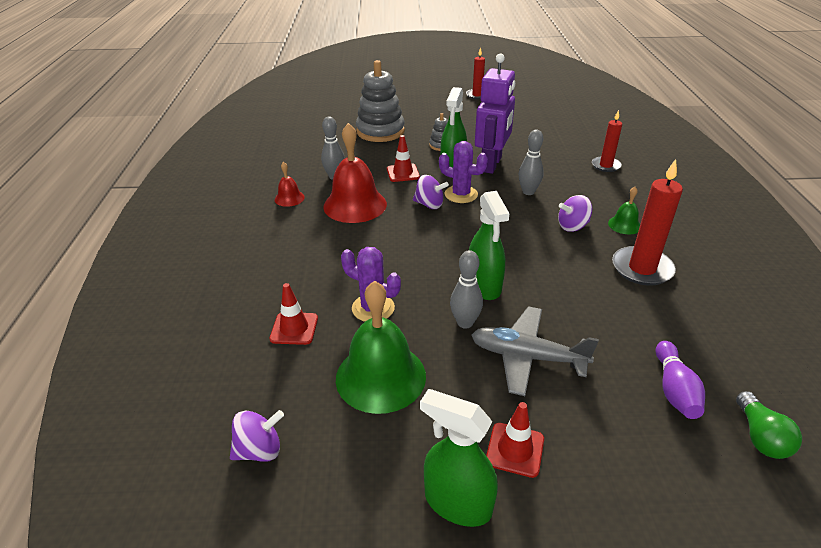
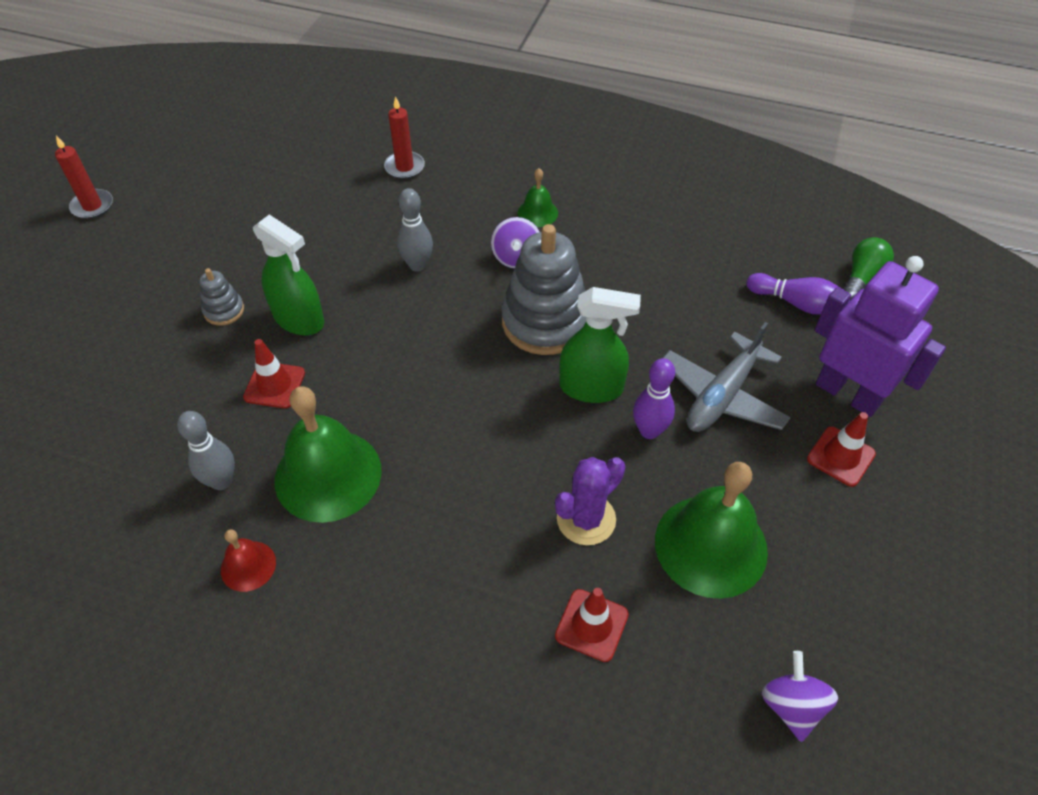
camera: 70 degrees left, 15 degrees up
red bell [323,123,387,223] -> green bell [275,386,382,523]
grey stacking toy [356,60,405,142] -> grey stacking toy moved to [501,224,586,355]
purple spinning top [413,175,449,209] -> none
green spray bottle [420,389,498,527] -> none
purple cactus [439,141,488,203] -> none
grey bowling pin [450,250,483,329] -> purple bowling pin [633,358,675,439]
purple robot [475,53,515,174] -> purple robot moved to [815,256,946,417]
red candle [612,159,683,286] -> none
green light bulb [736,391,802,459] -> green light bulb turned 75 degrees counterclockwise [843,237,894,300]

